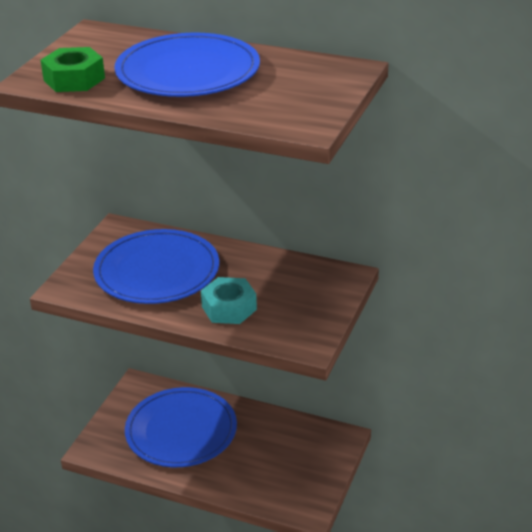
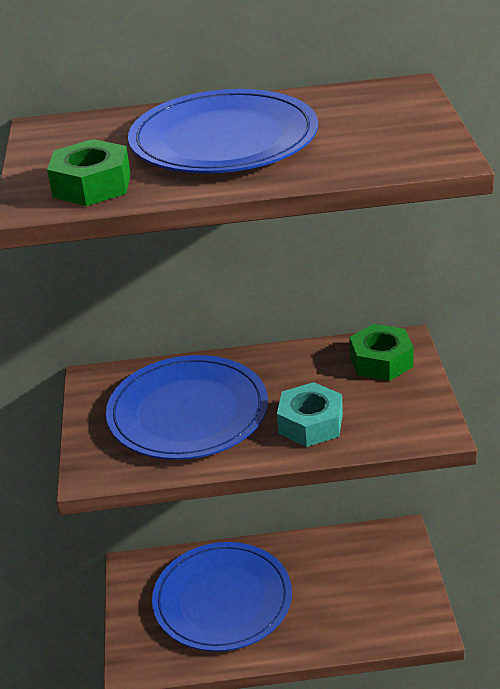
camera: 25 degrees left, 0 degrees up
none -> green nut [349,324,414,381]

